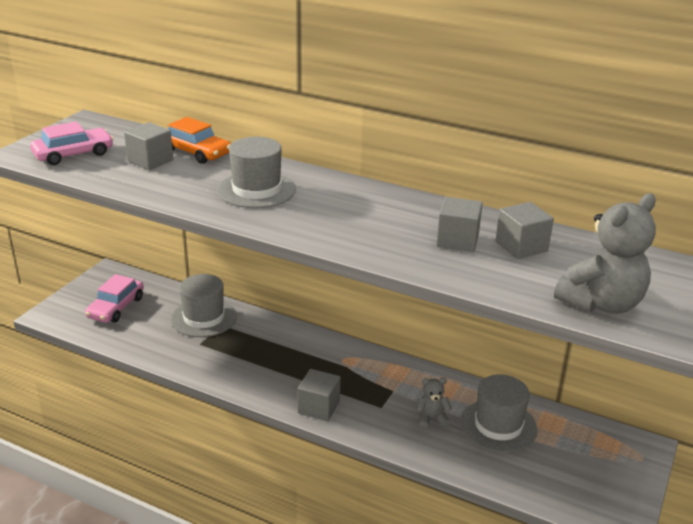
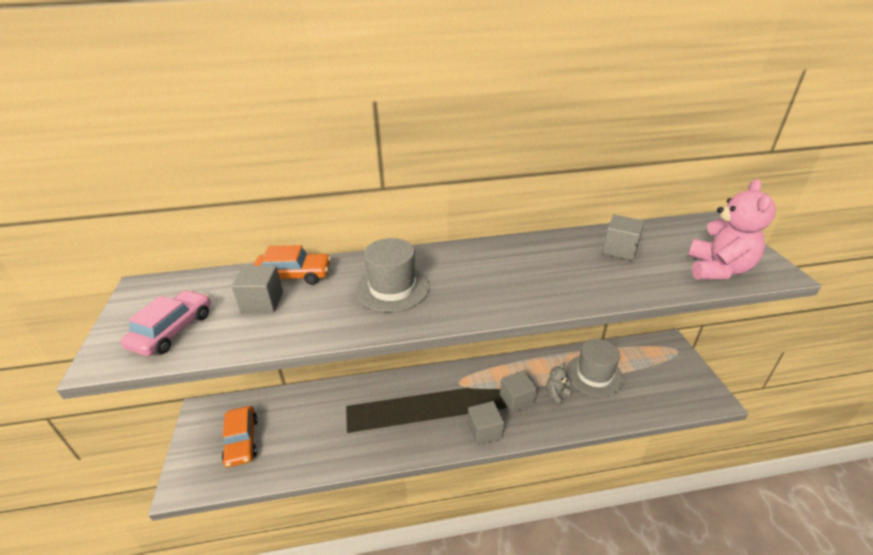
camera: 35 degrees left, 5 degrees up
pink car [85,274,144,323] -> orange car [222,406,258,467]
grey hat [171,274,237,337] -> none
grey cube [436,197,483,252] -> grey cube moved to [500,371,537,414]
grey teddy bear [554,193,656,314] -> pink teddy bear [688,179,776,279]

